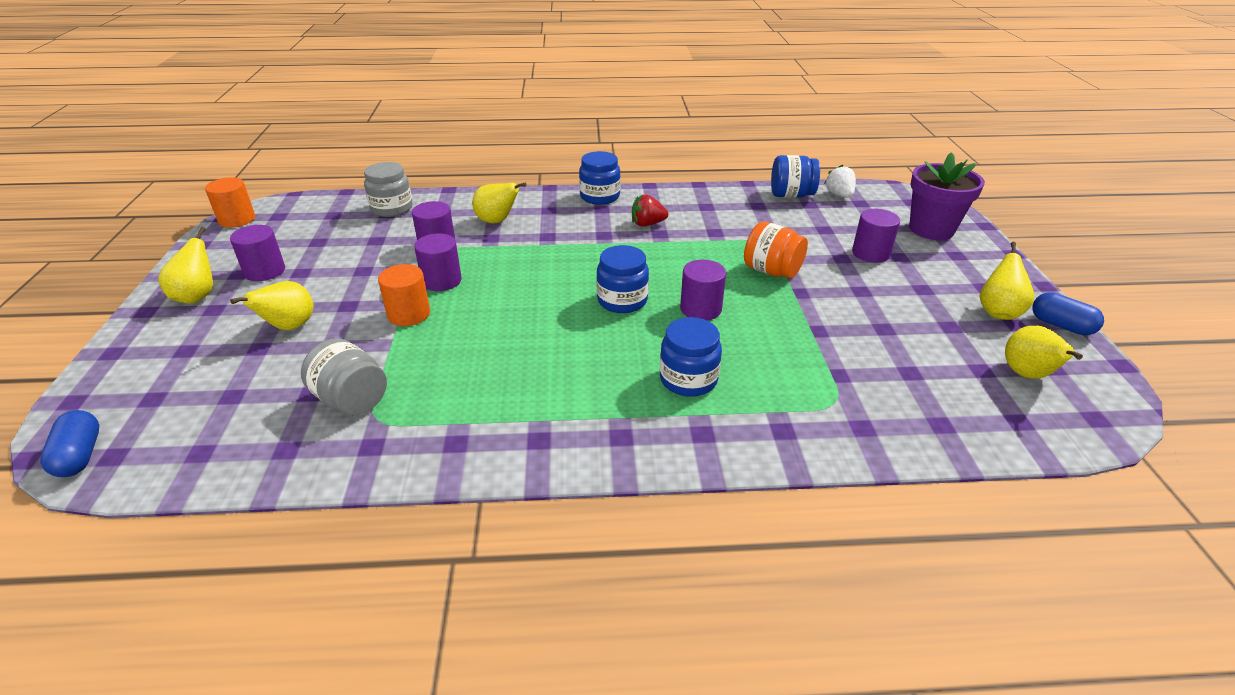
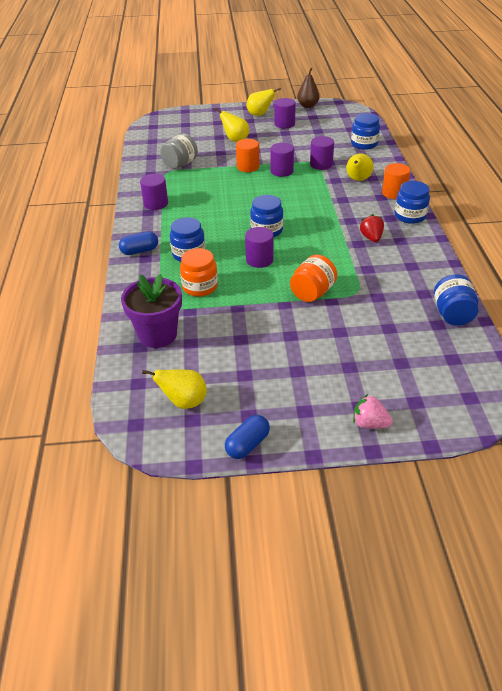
camera: 90 degrees right, 5 degrees up
blue capsule [40,410,99,477] -> blue capsule moved to [119,231,158,255]
orange cylinder [205,177,255,228] -> orange cylinder moved to [382,163,410,199]
grey jar [364,162,412,217] -> blue jar [351,113,380,150]
white strawberry [824,164,856,198] -> none
purple cylinder [852,209,900,263] -> purple cylinder moved to [140,174,168,210]
purple flower pot [909,152,985,240] -> purple flower pot moved to [121,274,182,348]
yellow pear [980,242,1034,320] -> none
none -> orange jar [180,248,218,297]
none -> brown pear [297,68,319,108]
none -> pink strawberry [353,394,393,429]

